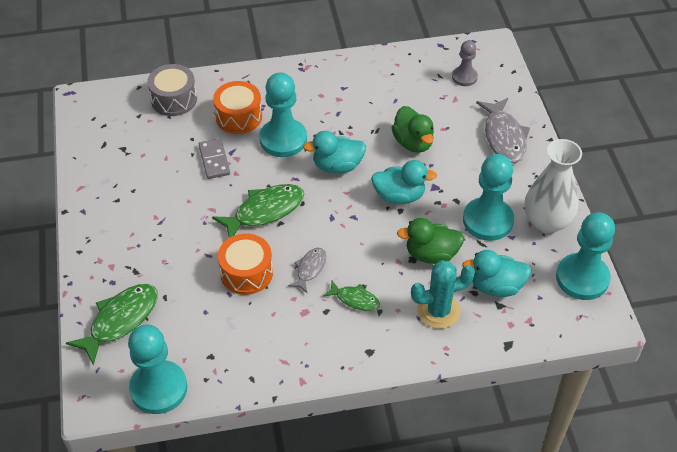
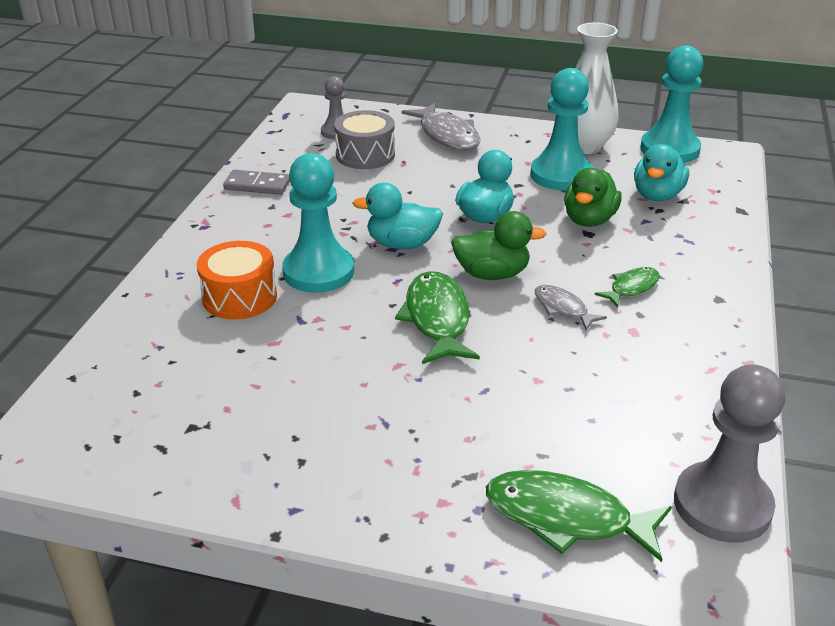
camera: 65 degrees left, 15 degrees down
green fish [66,284,158,366] -> green fish turned 45 degrees counterclockwise [486,470,672,562]
turquoise pawn [128,325,187,414] -> grey pawn [674,364,785,543]
grey drum [147,64,197,116] -> grey drum moved to [334,110,395,169]
grey domino [199,138,230,179] -> grey domino moved to [223,170,290,195]
orange drum [218,234,273,295] -> none
turquoise duck [303,131,366,173] -> turquoise duck turned 75 degrees clockwise [353,182,443,249]
green duck [391,106,434,153] -> green duck moved to [451,211,547,280]
turquoise cactus [411,260,475,329] -> none
grey fish [476,98,530,163] -> grey fish turned 45 degrees clockwise [402,103,481,150]

